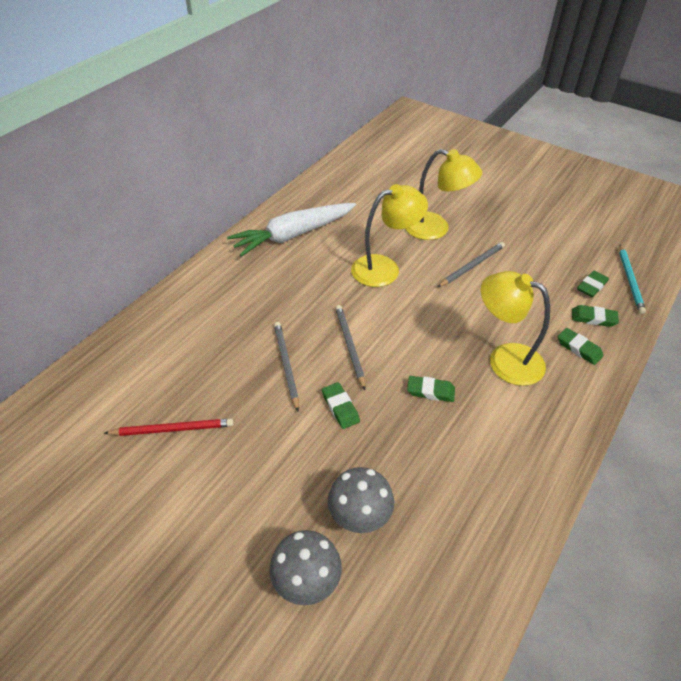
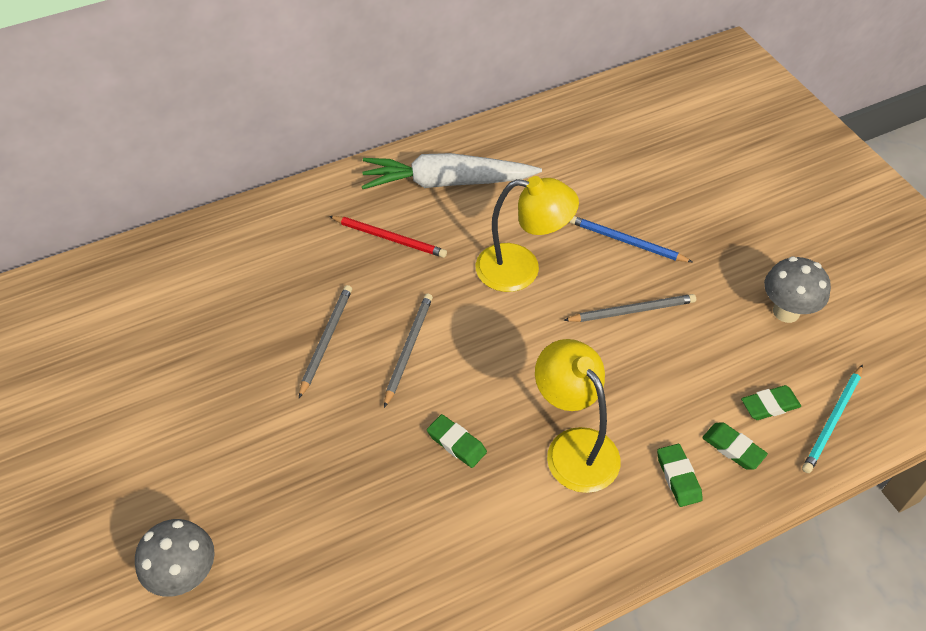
camera: 30 degrees right, 5 degrees up
red pencil [105,418,234,436] -> red pencil moved to [329,216,447,258]
green eraser [322,382,360,429] -> none
grey mushroom [328,467,394,533] -> grey mushroom moved to [764,257,831,323]
yellow lamp [406,149,482,240] -> blue pencil [570,216,692,262]

